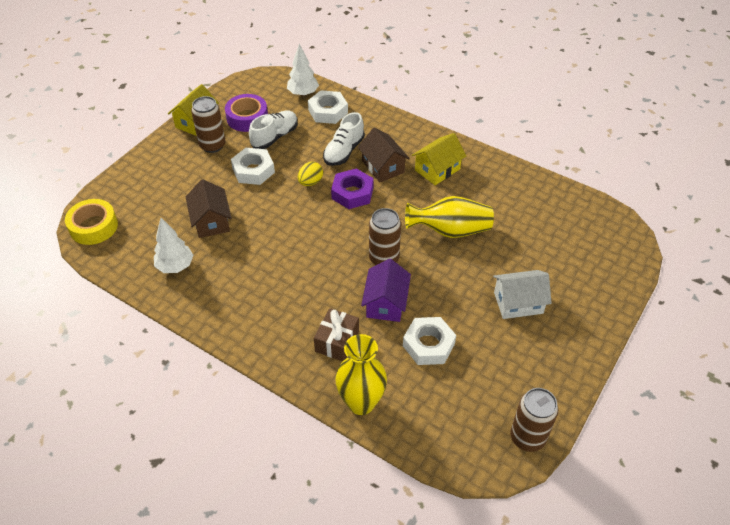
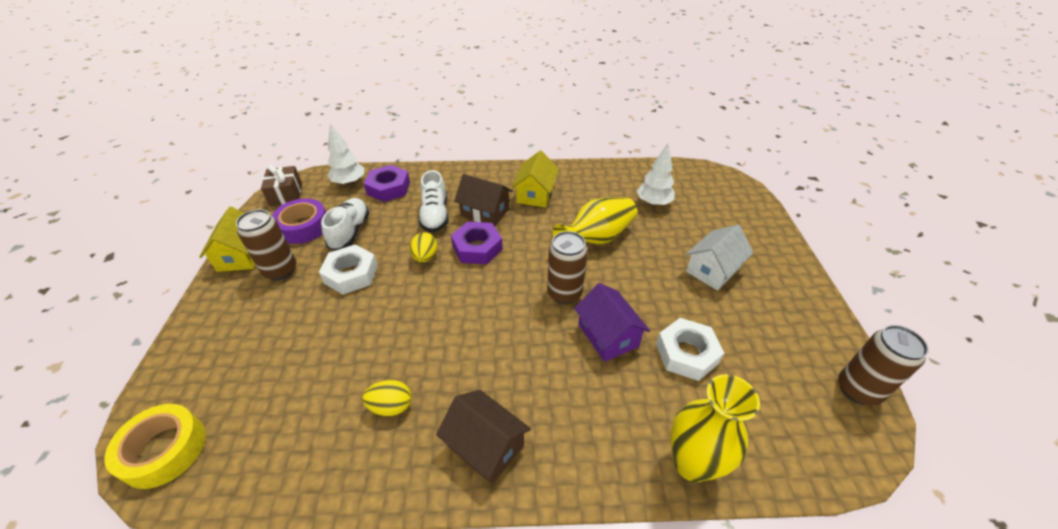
camera: 35 degrees left, 5 degrees down
white tree [154,218,194,273] -> white tree moved to [637,144,675,206]
brown house [186,179,232,238] -> brown house moved to [436,390,531,484]
white nut [308,90,348,124] -> purple nut [364,165,410,202]
brown gift [314,308,359,361] -> brown gift moved to [261,165,302,206]
none -> yellow egg [362,380,411,417]

